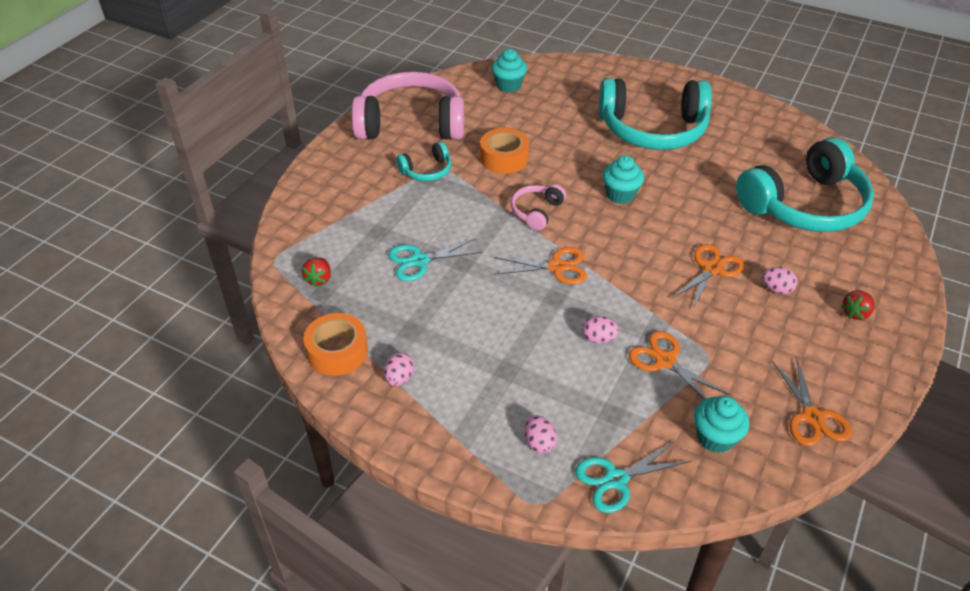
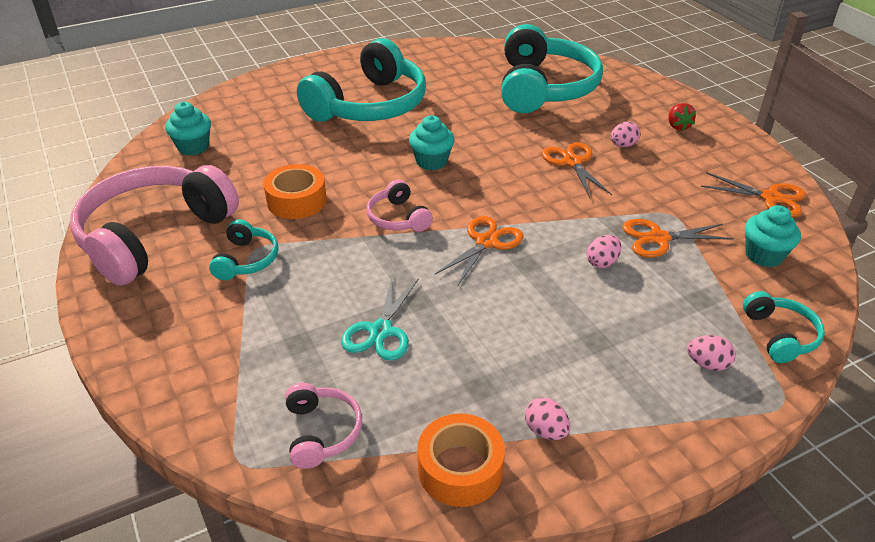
camera: 55 degrees left, 5 degrees down
red strawberry [302,258,331,287] -> pink headphones [285,383,362,469]
turquoise scissors [575,441,691,513] -> turquoise headphones [743,291,825,363]

